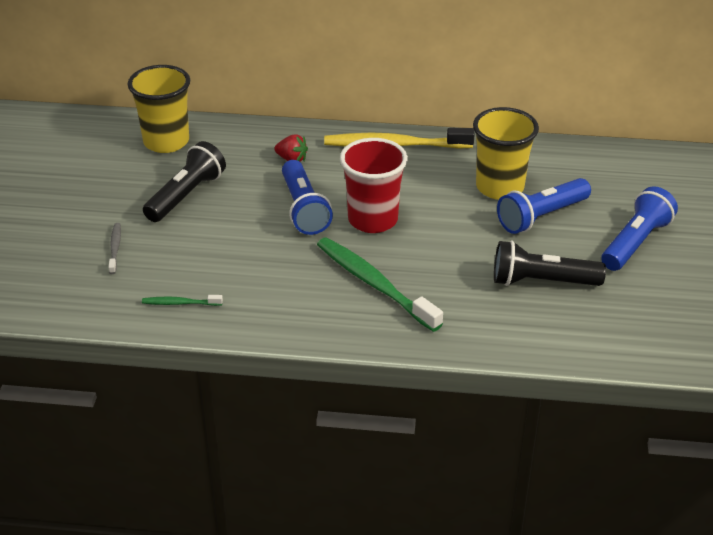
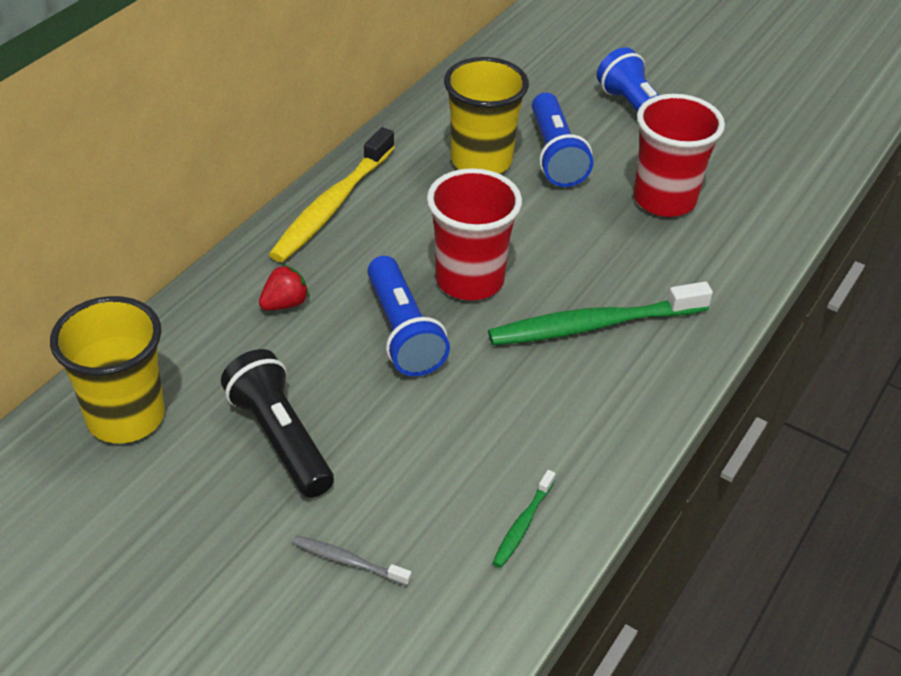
camera: 65 degrees left, 5 degrees up
blue flashlight [282,160,333,235] -> blue flashlight turned 60 degrees clockwise [368,256,450,376]
black flashlight [494,241,606,286] -> red cup [634,94,725,217]

